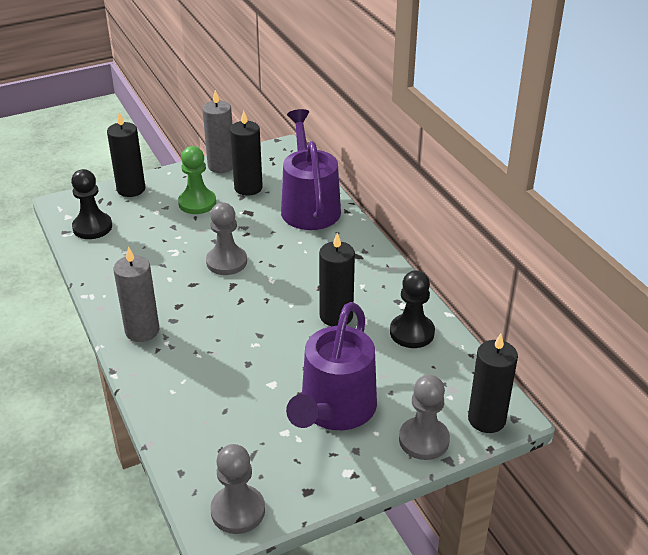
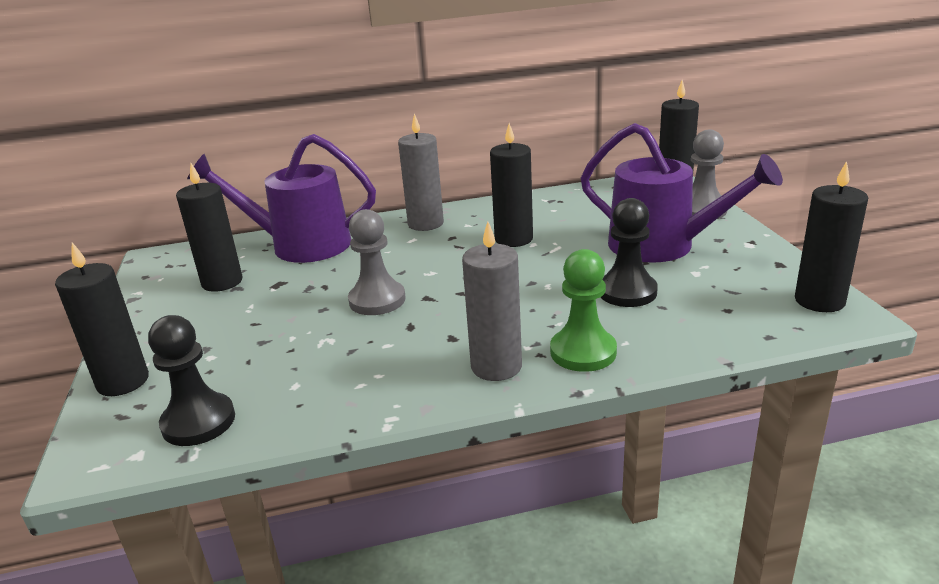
camera: 75 degrees left, 10 degrees down
green pawn [178,146,216,214] -> green pawn moved to [550,249,617,372]
grey candle [202,90,233,173] -> grey candle moved to [398,113,444,231]
grey pawn [210,444,265,534] -> black candle [795,161,868,312]
black pawn [390,270,435,348] -> black pawn moved to [601,198,658,307]

